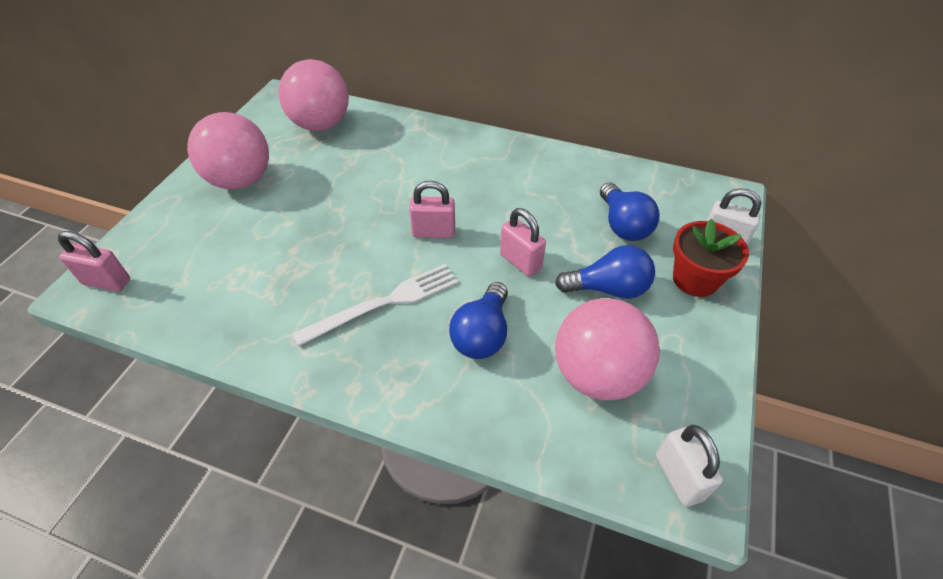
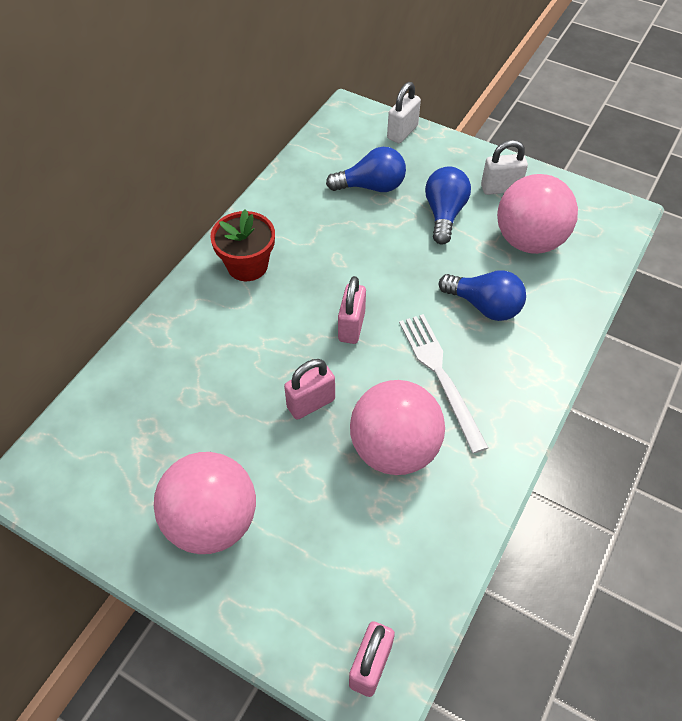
camera: 80 degrees left, 5 degrees up
pink ball [279,59,349,131] -> pink ball moved to [350,380,445,475]
pink padlock [500,208,546,277] -> pink padlock moved to [284,359,335,420]
white padlock [656,425,723,507] -> white padlock moved to [481,140,528,195]
red flower pot [673,219,749,297] -> red flower pot moved to [210,210,275,281]

